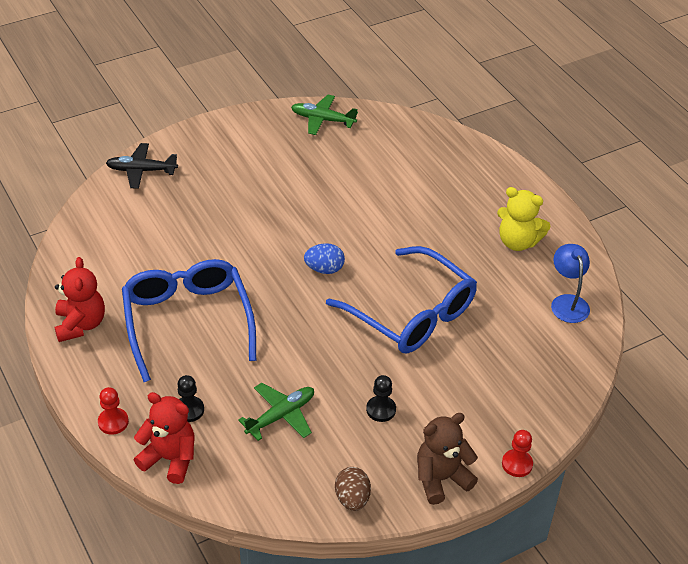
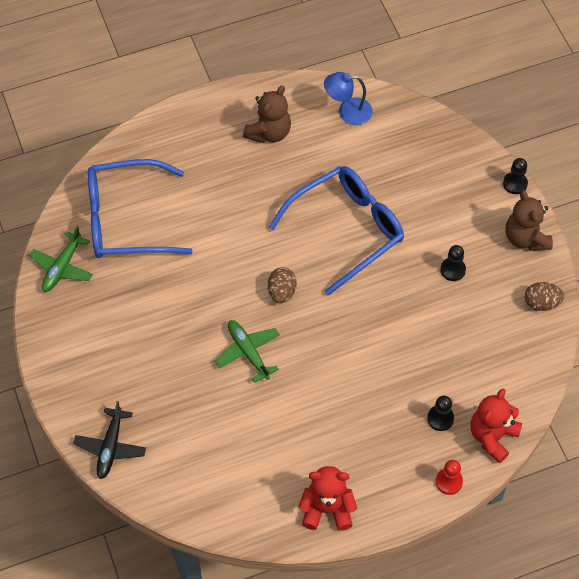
camera: 80 degrees left, 15 degrees up
blue glasses [122,259,256,382] -> blue glasses moved to [88,159,193,258]
green plane [238,383,314,441] -> green plane moved to [215,320,280,383]
blue egg [304,243,345,274] -> brown egg [268,267,297,303]
yellow teddy bear [497,187,551,251] -> brown teddy bear [243,86,291,143]
red pawn [502,430,533,477] -> black pawn [503,158,528,194]

